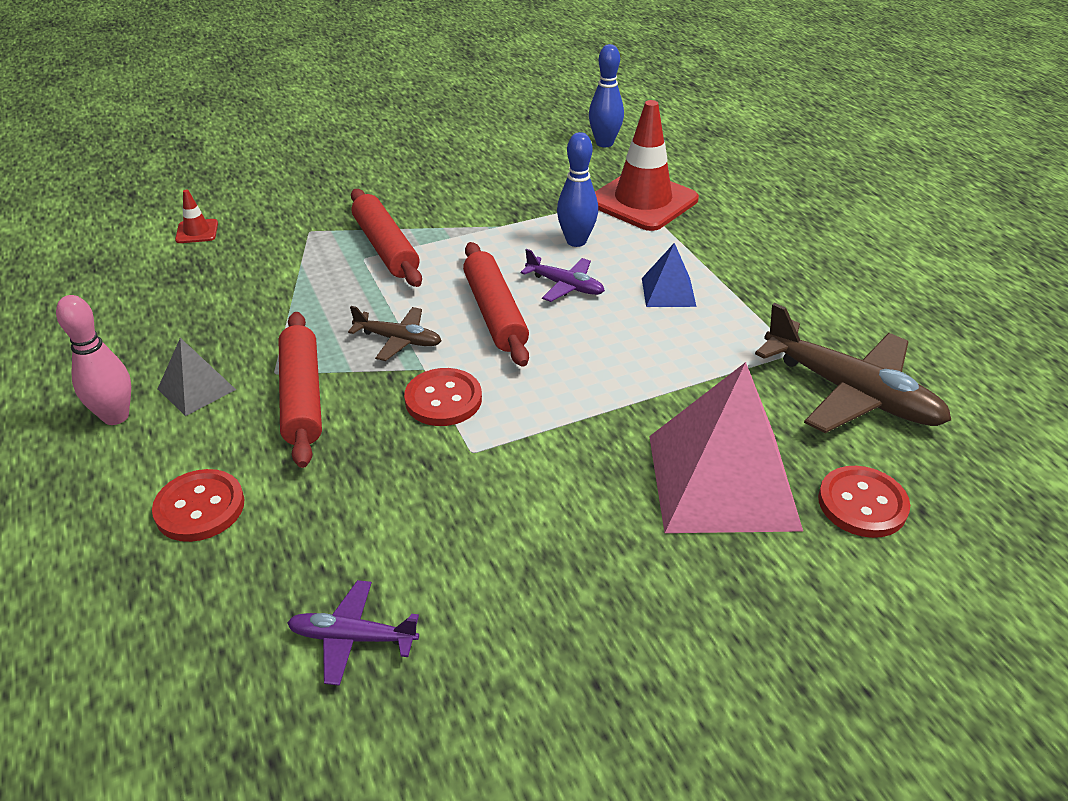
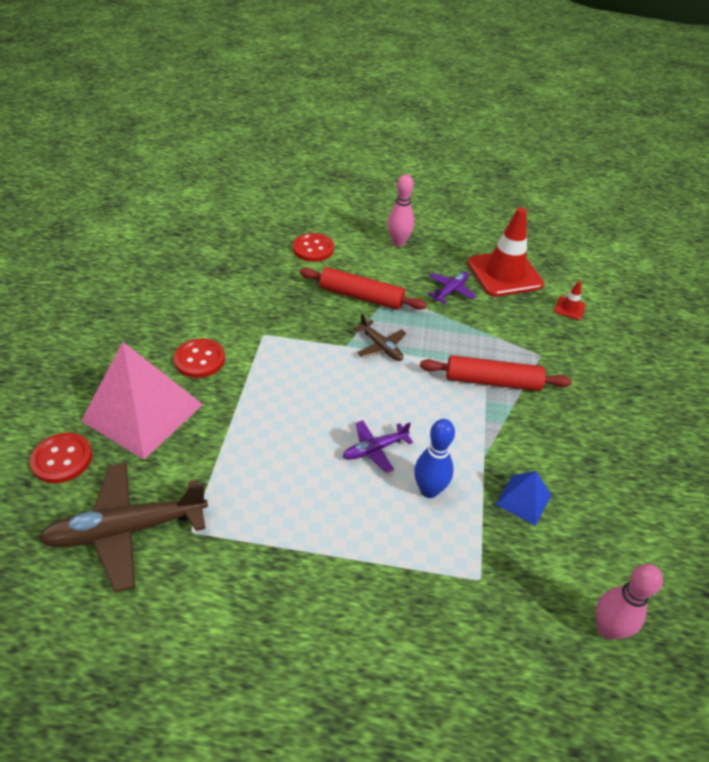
camera: 120 degrees right, 5 degrees up
grey pyramid [158,338,236,416] -> none
purple plane [287,580,419,686] -> purple plane moved to [427,271,477,304]
brown plane [348,306,441,361] -> brown plane turned 90 degrees counterclockwise [354,314,407,361]
red button [404,368,482,426] -> red button moved to [174,339,225,378]
red rolling pin [463,242,529,367] -> none
blue bowling pin [589,44,624,147] -> pink bowling pin [596,564,663,640]
red traffic cone [595,100,699,231] -> red traffic cone moved to [467,208,544,297]
blue pyramid [642,243,697,307] -> blue pyramid moved to [496,471,551,526]

